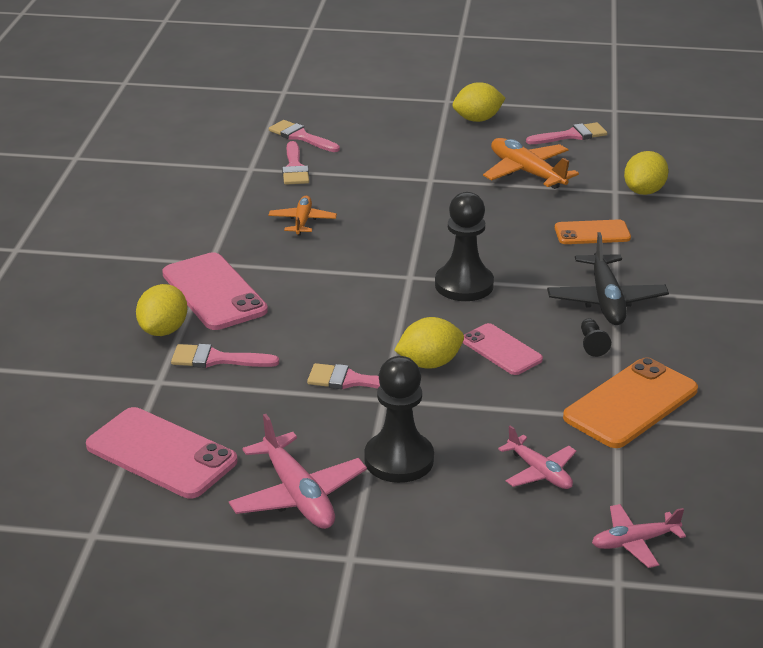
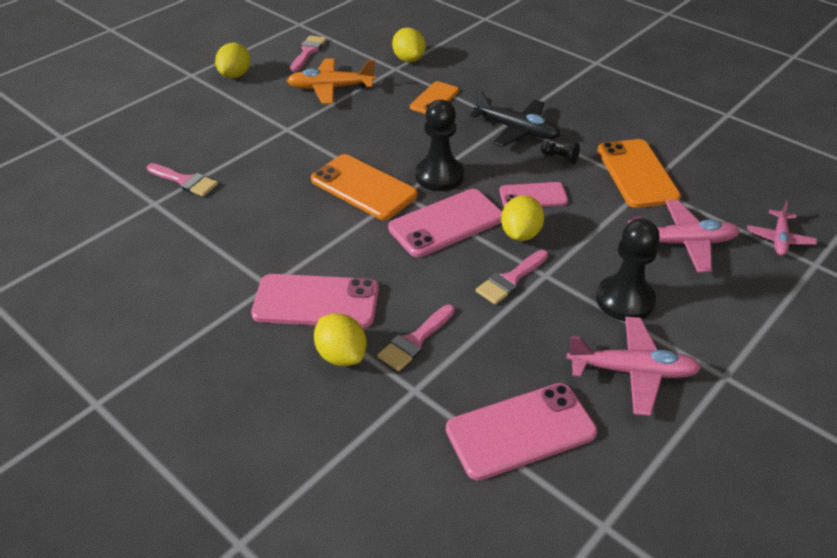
camera: 55 degrees left, 10 degrees up
orange plane [268,196,337,236] -> none
pink brush [269,120,340,152] -> none
pink plane [498,425,576,489] -> pink plane [628,200,740,273], size x1.61
none -> orange phone [311,154,417,220]
none -> pink phone [388,189,502,257]

